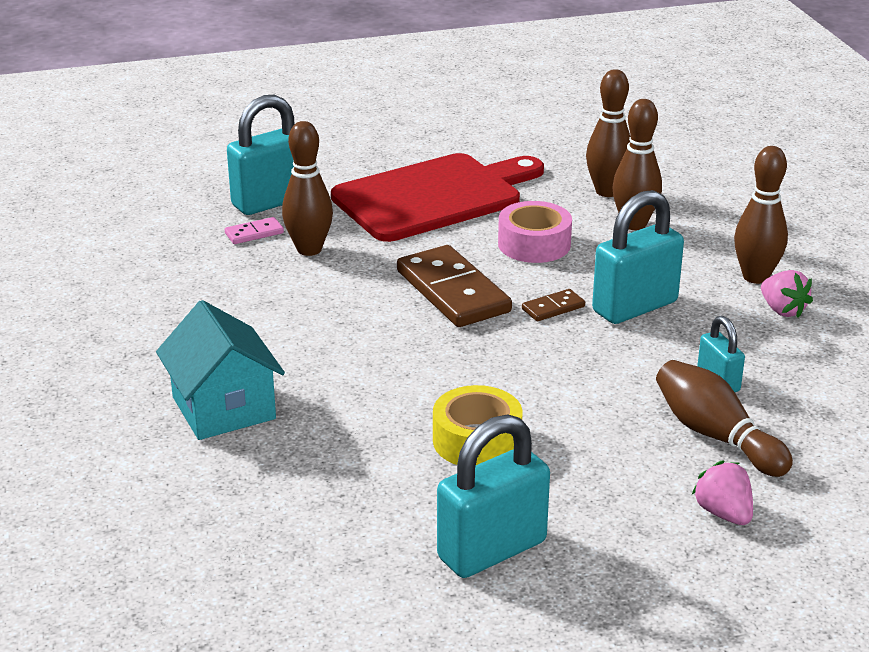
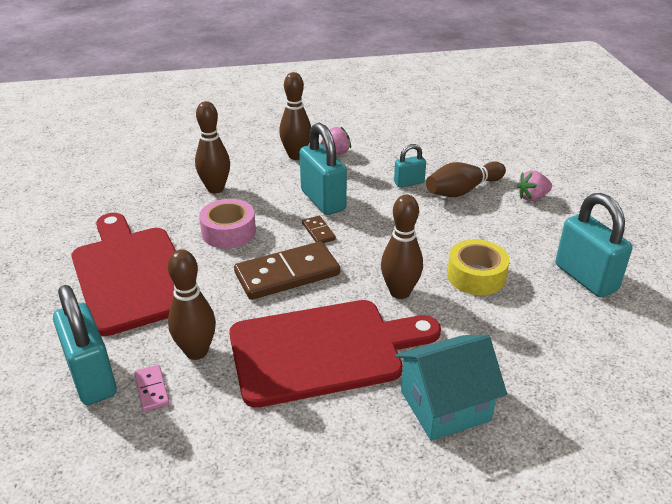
camera: 85 degrees left, 5 degrees up
brown bowling pin [586,69,630,197] -> brown bowling pin moved to [381,195,423,299]
none -> red cutting board [229,300,441,408]

